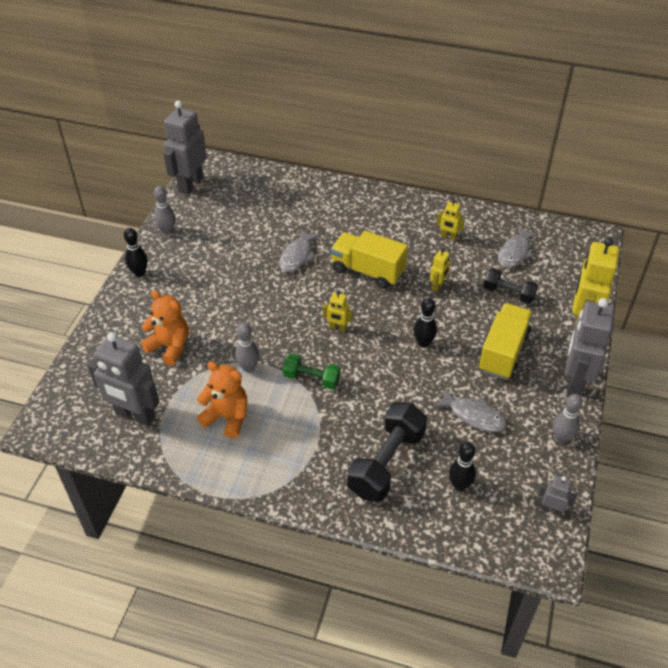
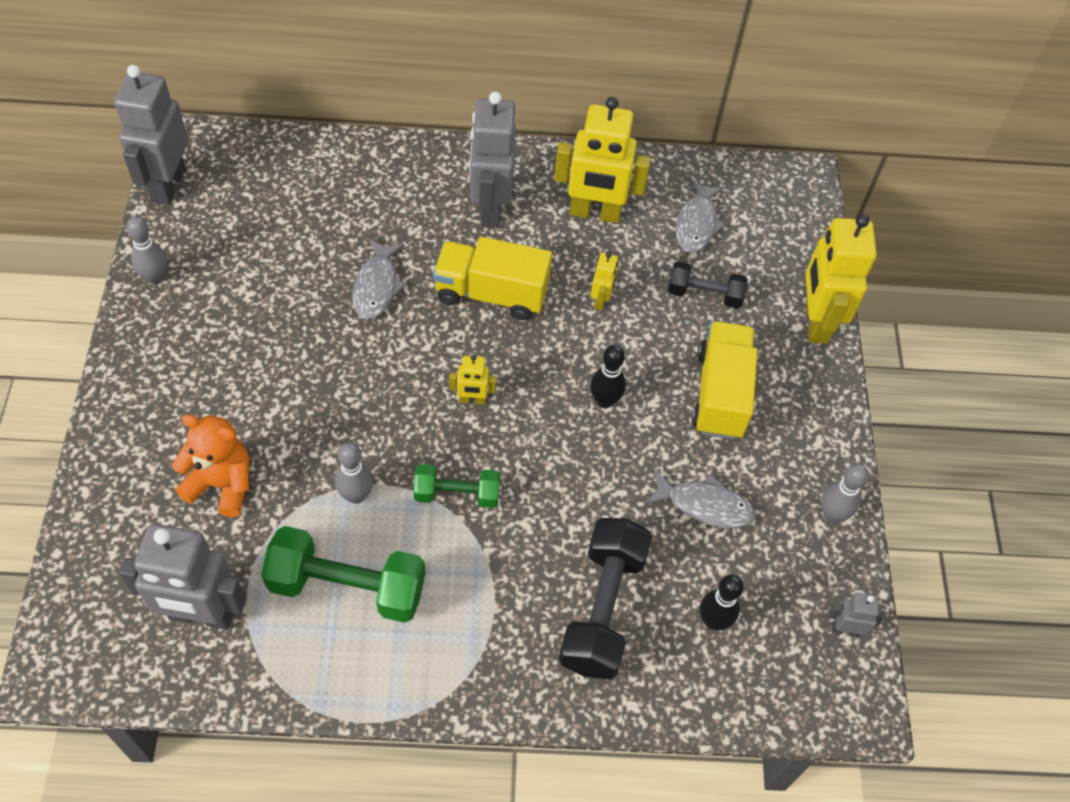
camera: 20 degrees left, 10 degrees up
black bowling pin [124,228,148,277] -> none
orange teddy bear [197,361,247,438] -> green dumbbell [261,526,425,623]
yellow robot [437,199,465,240] -> yellow robot [554,97,651,223], size x2.15
grey robot [565,298,615,397] -> grey robot moved to [470,92,516,228]

